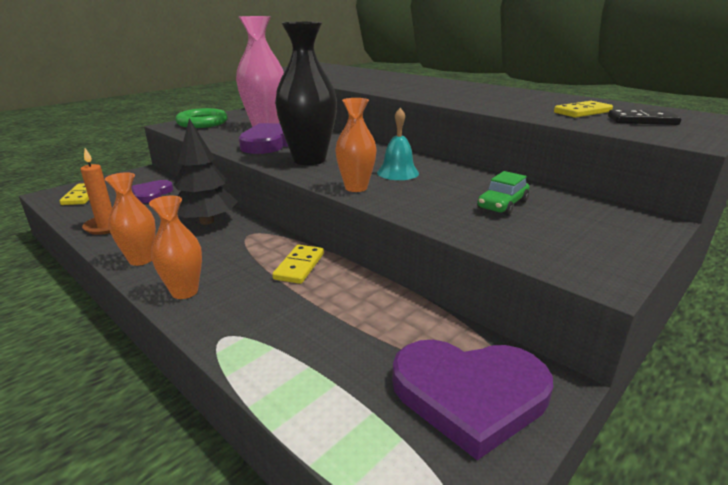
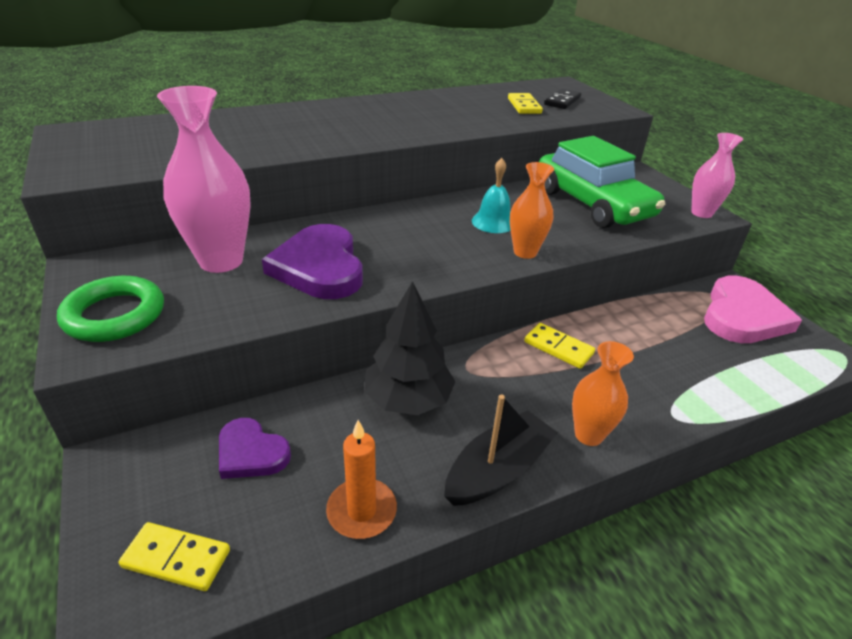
camera: 70 degrees left, 10 degrees up
orange vase [105,172,156,266] -> black boat [444,394,558,506]
black vase [275,22,337,165] -> none
purple heart [392,340,553,460] -> pink heart [704,276,802,343]
green car [477,171,529,216] -> green car [539,136,665,228], size x2.32
none -> pink vase [691,133,743,218]

